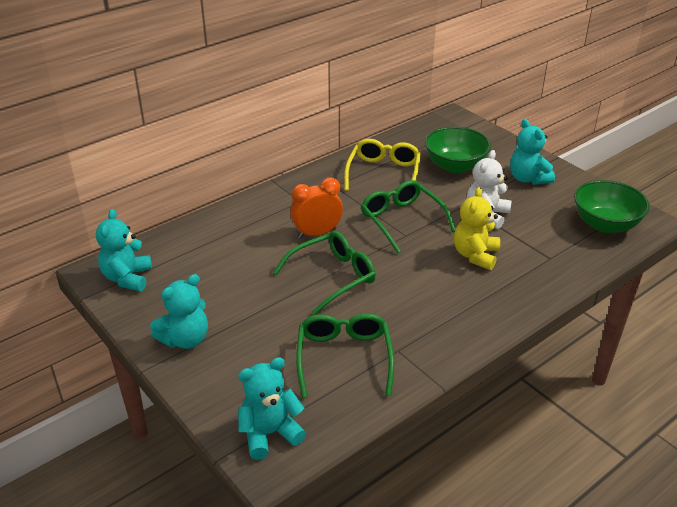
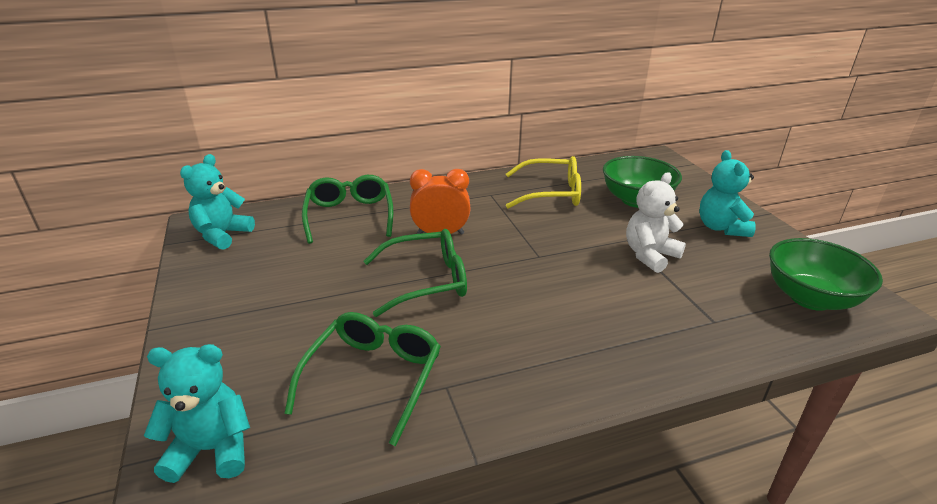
camera: 20 degrees right, 5 degrees down
turquoise teddy bear [150,274,208,349] -> none
yellow glasses [344,139,421,191] -> yellow glasses turned 60 degrees clockwise [506,156,581,208]
green glasses [361,180,455,253] -> green glasses moved to [302,175,393,244]
yellow teddy bear [454,187,500,270] -> none

